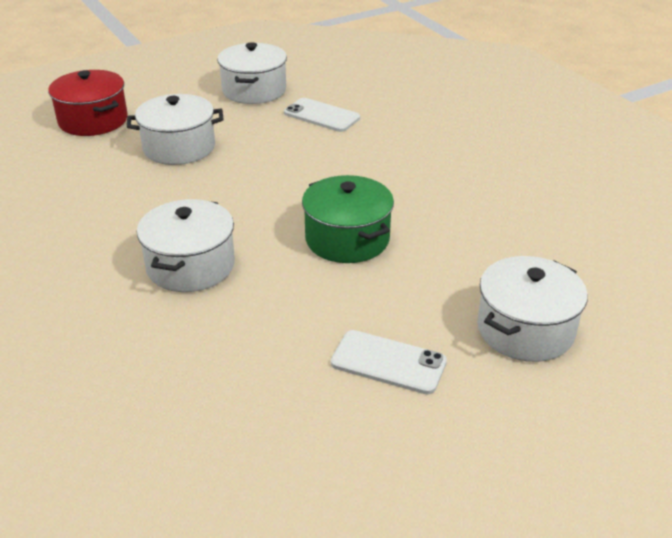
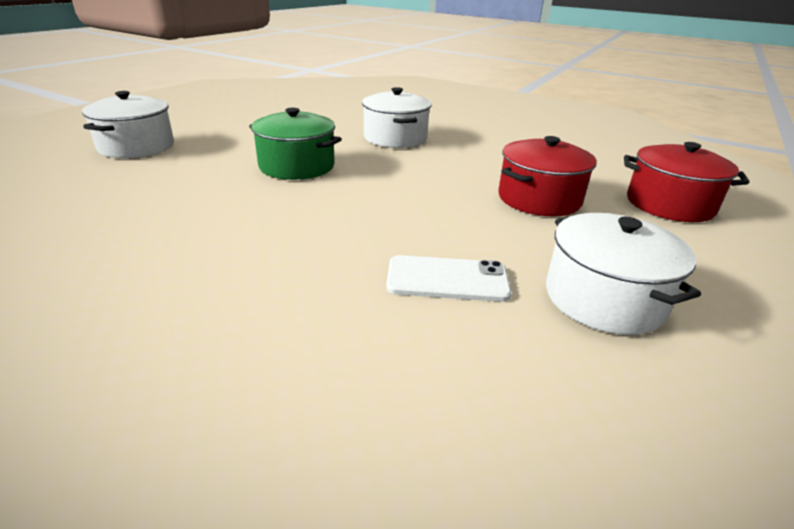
camera: 150 degrees right, 5 degrees down
white pot [127,94,224,165] -> red pot [498,136,597,216]
white phone [331,330,447,395] -> none

